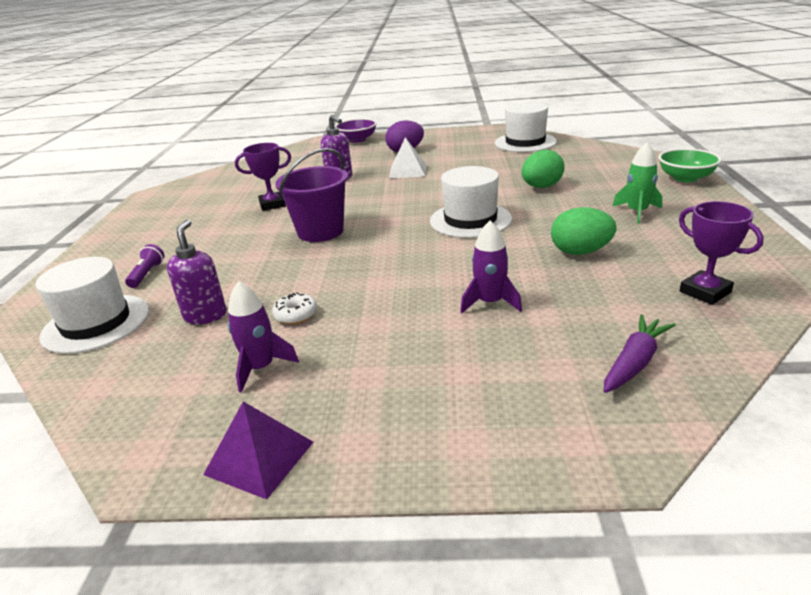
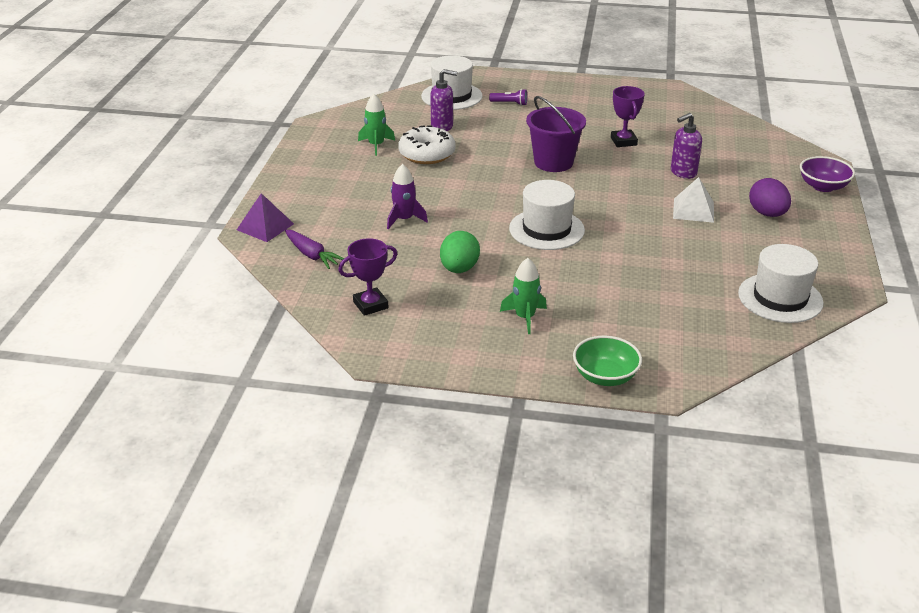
camera: 95 degrees right, 5 degrees up
purple pyramid [203,402,313,499] -> purple pyramid moved to [237,193,294,242]
purple rocket [228,281,299,393] -> green rocket [358,94,395,156]
white donut [272,292,317,324] -> white donut [398,125,456,164], size x2.00
green egg [522,150,565,188] -> none

